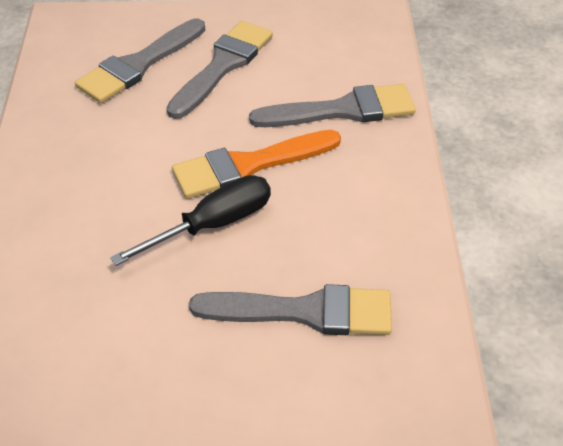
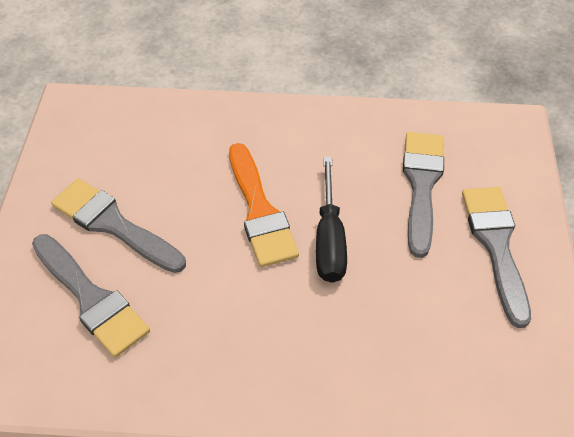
camera: 85 degrees left, 5 degrees up
black screwdriver [110,175,271,266] -> black screwdriver turned 150 degrees counterclockwise [316,157,347,283]
grey brush [249,84,416,127] -> grey brush moved to [462,187,531,328]

